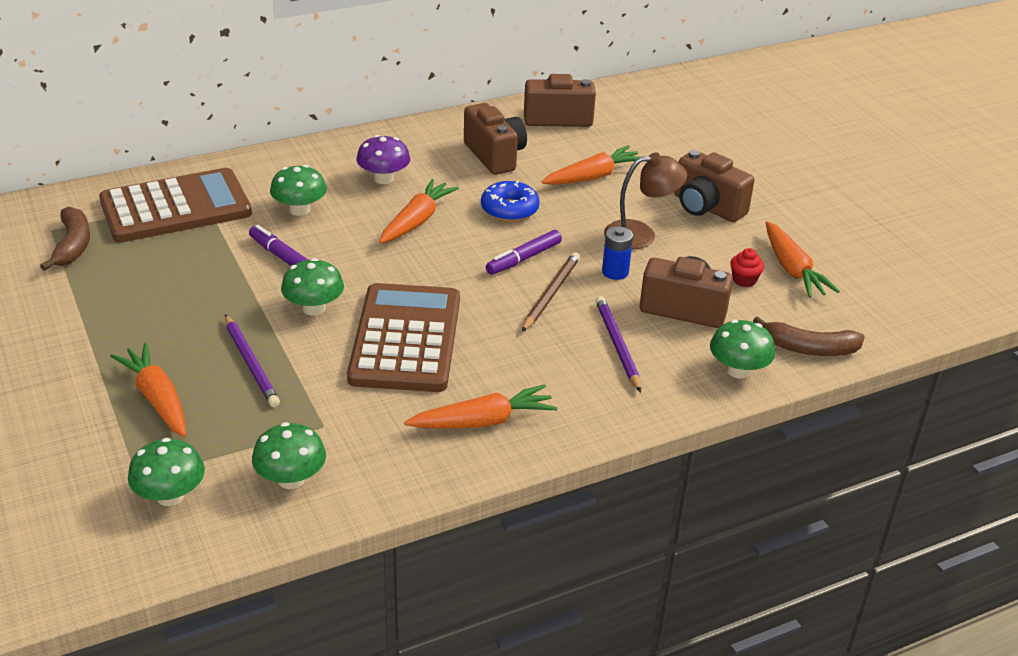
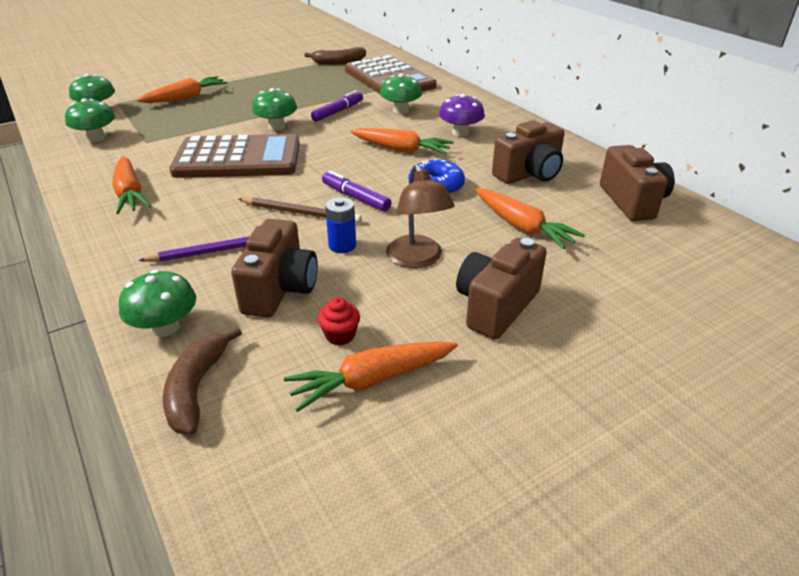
camera: 85 degrees right, 0 degrees up
purple pencil [225,314,280,407] -> none

